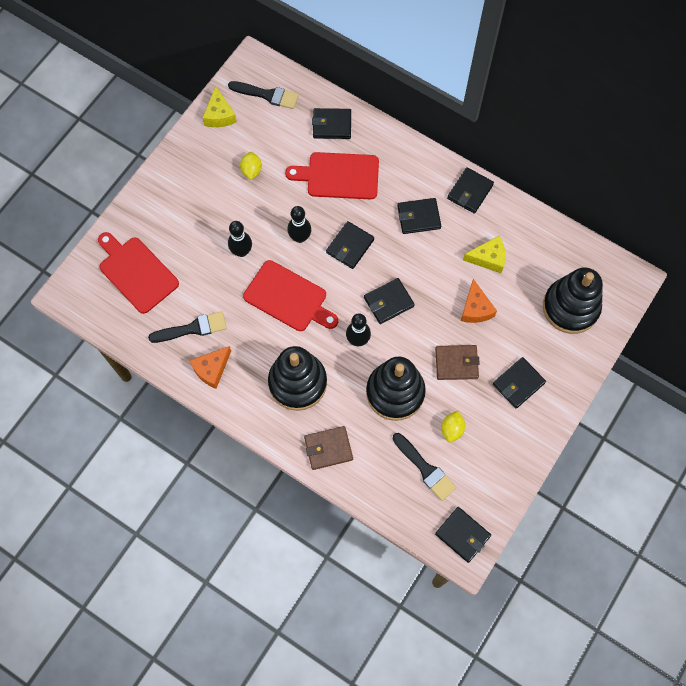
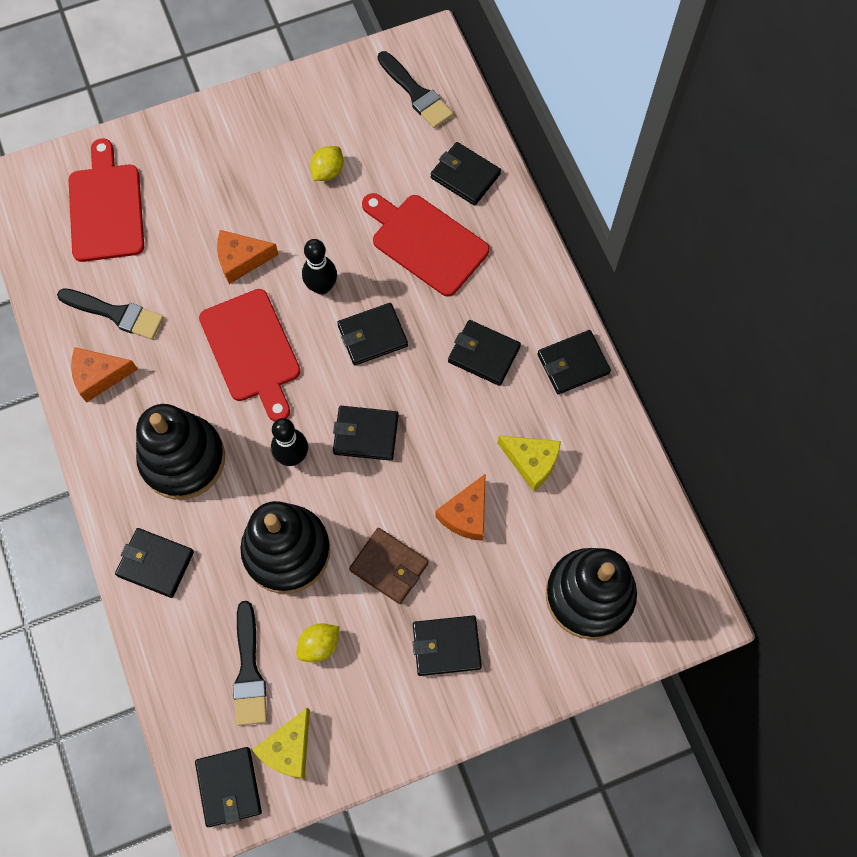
camera: 35 degrees right, 0 degrees up
yellow cheese [202,86,237,127] -> yellow cheese moved to [252,708,310,779]
black bowling pin [228,221,252,257] -> orange cheese [217,230,279,284]
brown wallet [304,426,353,470] -> black wallet [115,528,194,598]

